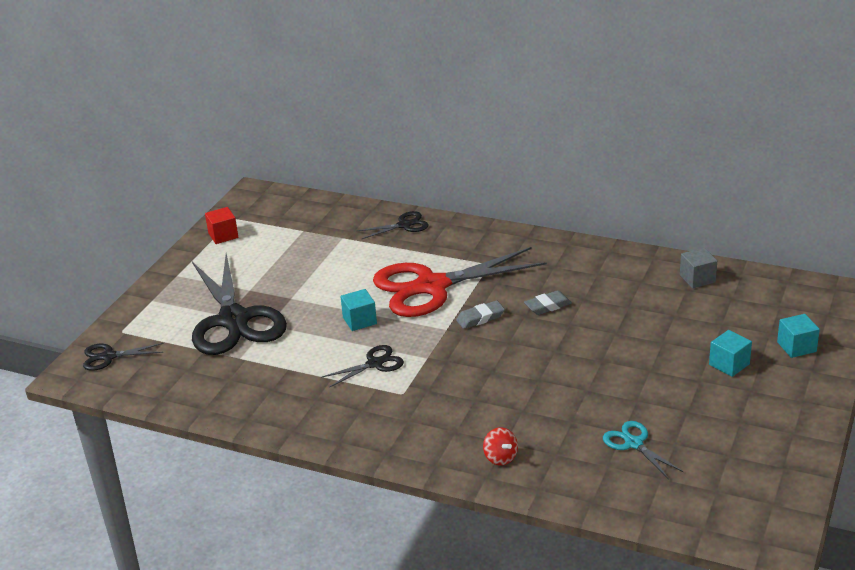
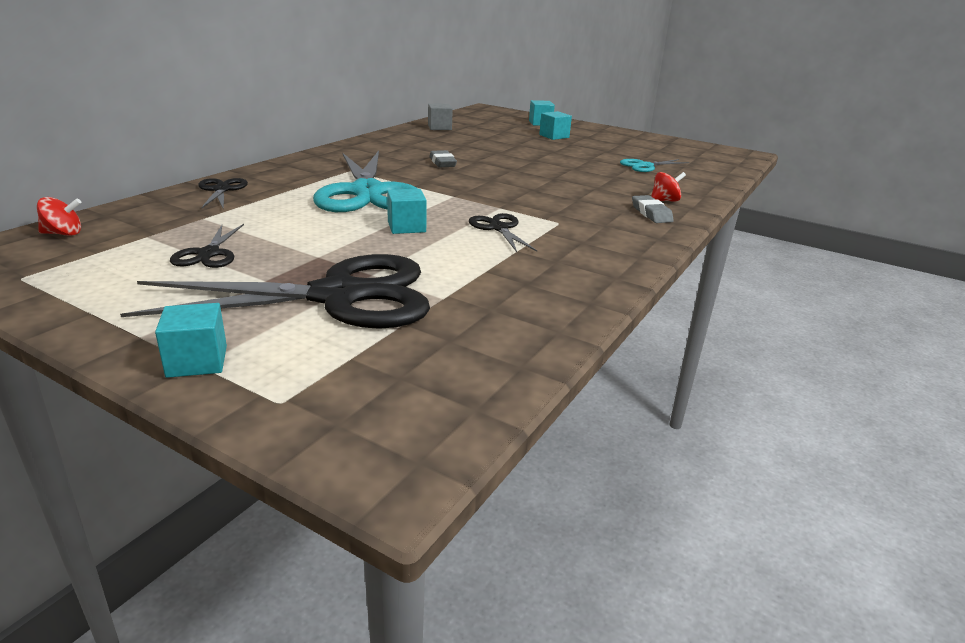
camera: 85 degrees left, 5 degrees down
black scissors [83,343,164,371] -> black scissors moved to [170,224,244,268]
red cube [205,207,238,244] -> none
red scissors [373,247,547,317] -> turquoise scissors [313,150,418,212]
grey eraser [456,301,505,329] -> grey eraser moved to [632,195,674,223]
none -> red spinning top [37,197,81,236]
none -> turquoise cube [155,303,227,378]

